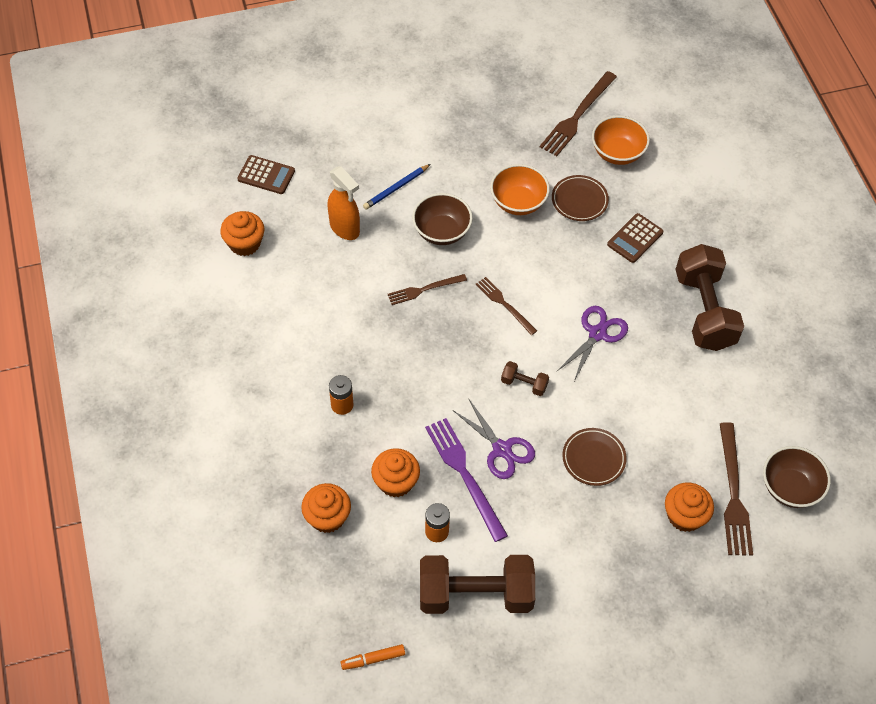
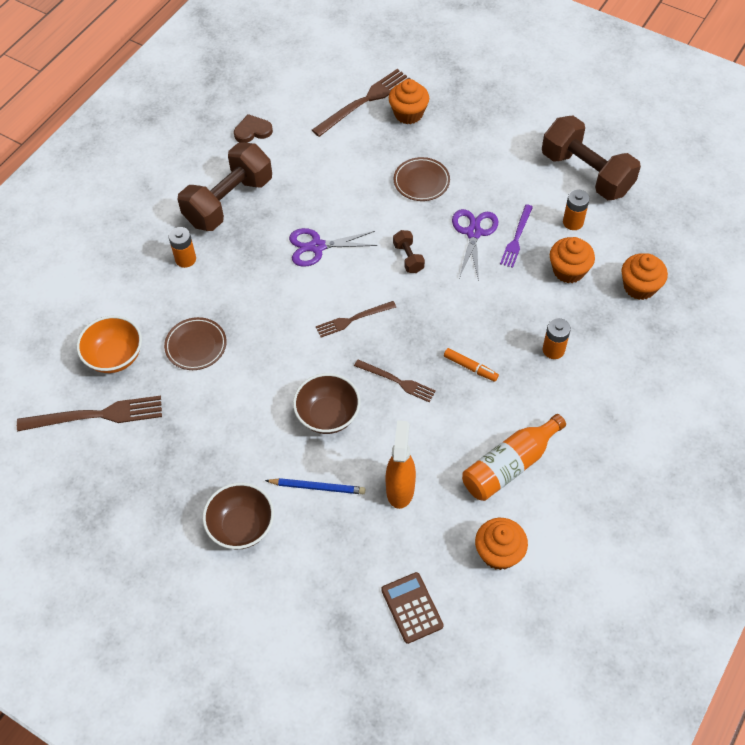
camera: 130 degrees left, 0 degrees up
orange marker [341,644,405,670] -> orange marker moved to [444,348,499,381]
purple fork [425,418,508,542] -> purple fork [500,204,533,268], size x0.61
brown fork [476,277,537,335] -> brown fork turned 60 degrees clockwise [316,301,396,337]
orange bowl [490,164,550,215] -> none
brown calculator [607,213,663,263] -> none
brown bowl [763,446,831,508] -> brown bowl moved to [202,483,274,549]
none -> orange battery [169,227,196,268]
none -> brown heart [234,114,273,143]
none -> orange bottle [462,414,566,501]

